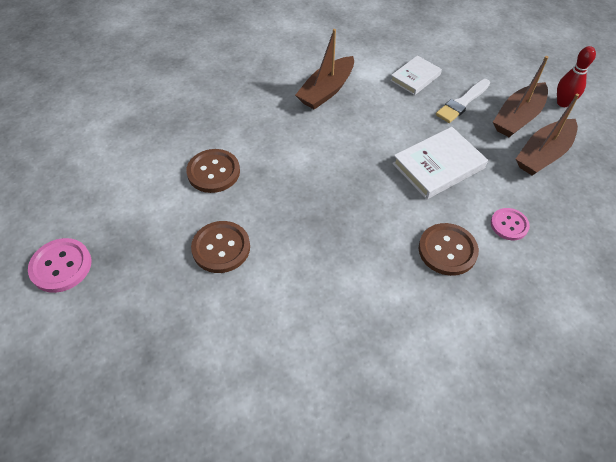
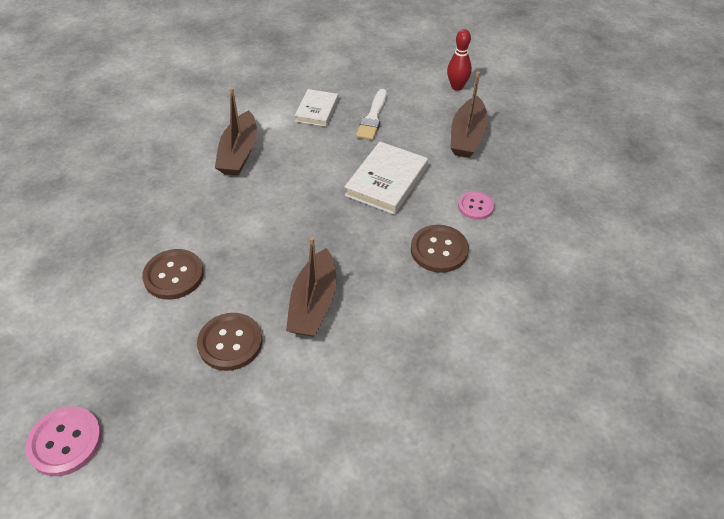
camera: 30 degrees left, 5 degrees down
brown boat [493,56,548,137] -> brown boat moved to [286,237,336,337]

